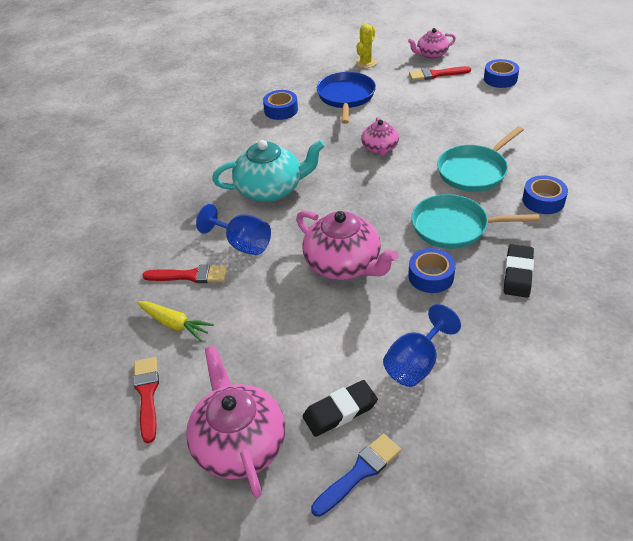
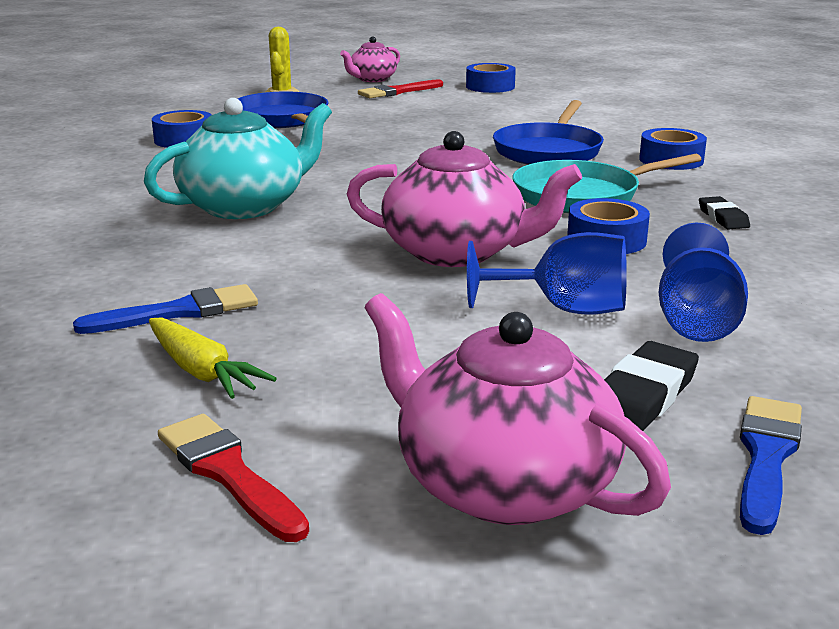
camera: 30 degrees left, 20 degrees down
yellow carrot [137,301,214,341] -> yellow carrot turned 45 degrees clockwise [149,317,277,399]
red brush [142,265,227,283] -> blue brush [73,284,258,334]
blue goblet [196,204,271,255] -> blue goblet moved to [467,232,627,315]
pink teapot [361,117,399,156] -> none
turquoise pan [437,126,524,192] -> blue pan [493,100,604,165]
black eraser [504,244,534,297] -> black eraser [699,196,750,229], size x0.64

